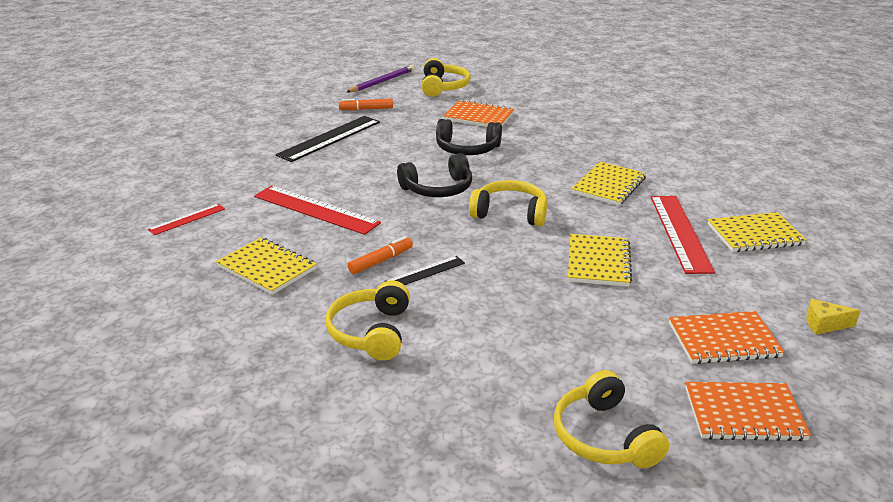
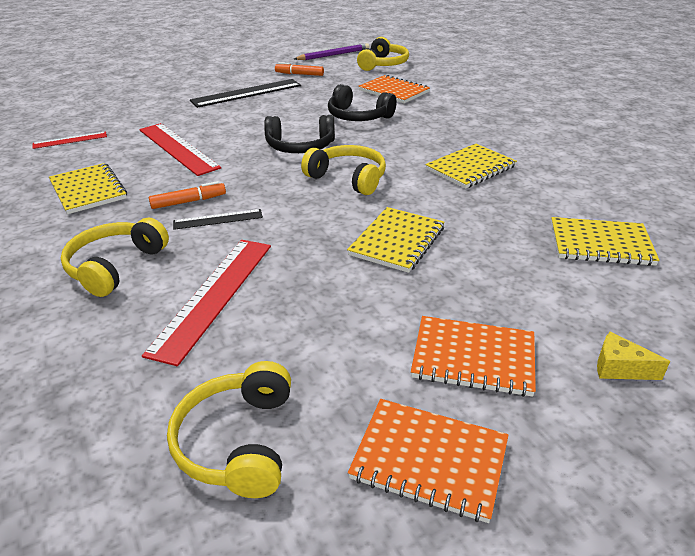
camera: 20 degrees right, 5 degrees up
red ruler [651,196,715,274] -> red ruler moved to [142,240,271,366]

